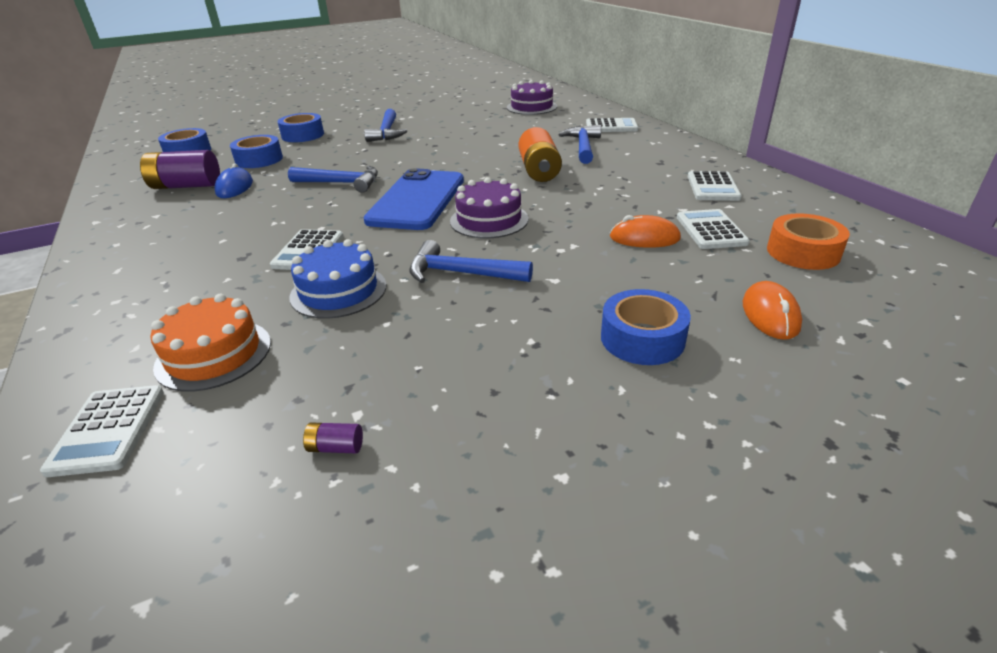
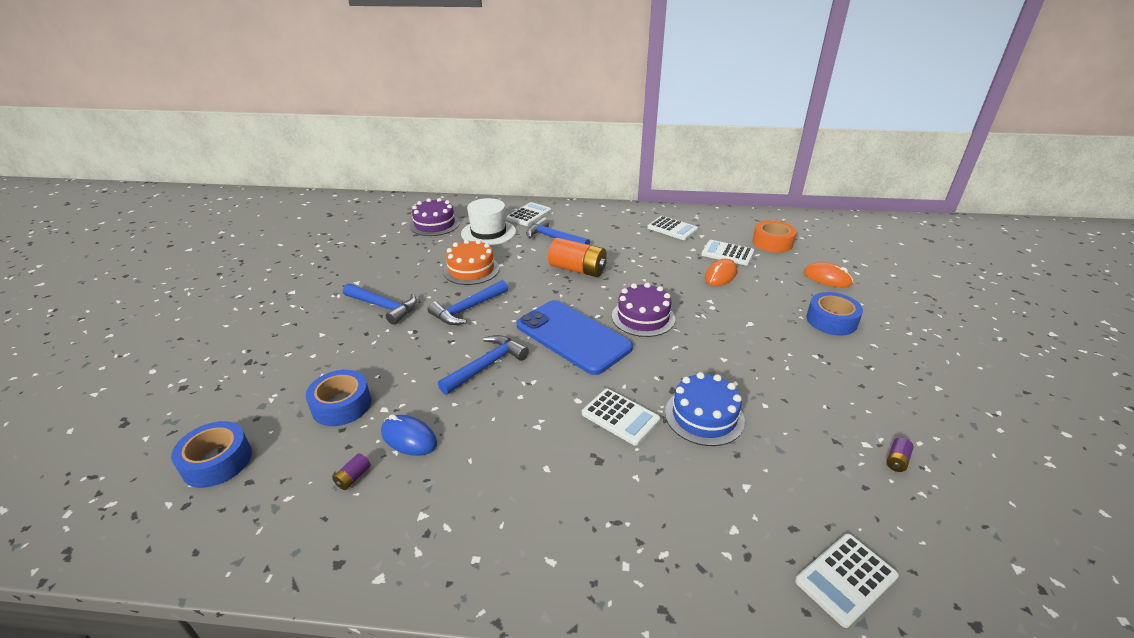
camera: 60 degrees left, 0 degrees up
white calculator [40,385,164,477] -> white calculator turned 120 degrees clockwise [795,534,899,628]
purple battery [140,150,220,189] -> purple battery [333,453,371,490], size x0.41
orange cake [150,294,271,392] -> orange cake moved to [443,239,499,285]
blue tape [278,113,324,142] -> none
blue hammer [409,240,533,283] -> blue hammer moved to [427,280,508,325]
none -> white hat [461,198,516,246]

